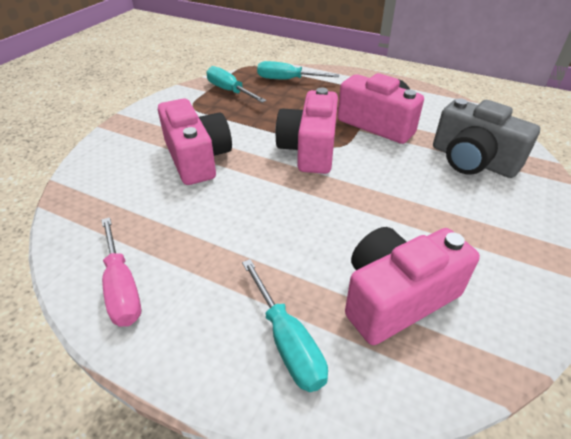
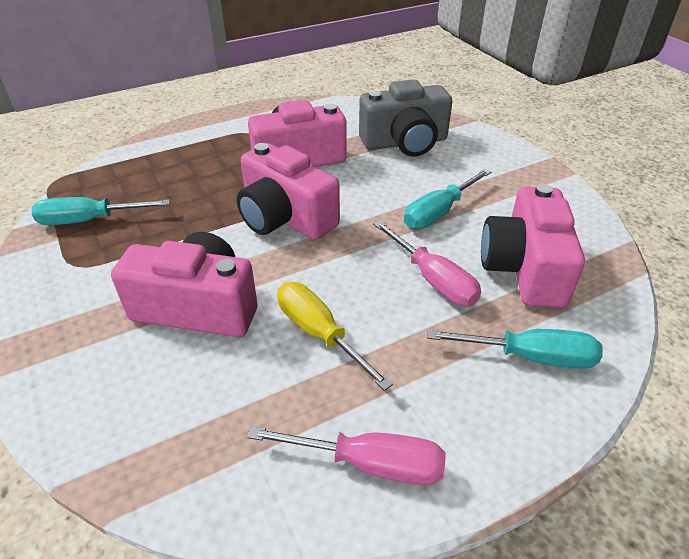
camera: 55 degrees left, 0 degrees up
turquoise screwdriver [257,61,339,80] -> turquoise screwdriver moved to [404,169,492,229]
none -> yellow screwdriver [277,282,393,391]
none -> pink screwdriver [373,220,481,306]

